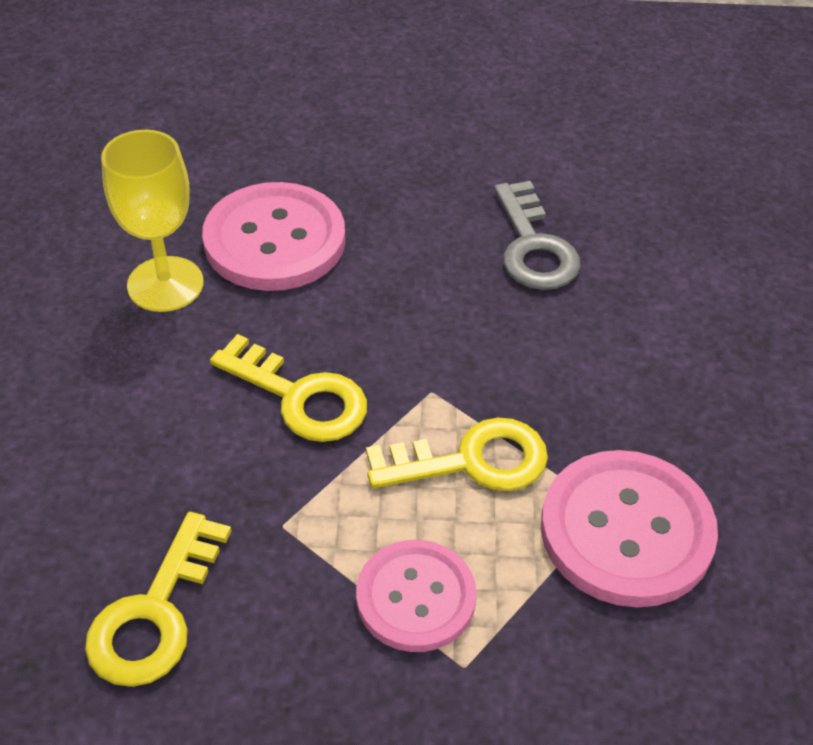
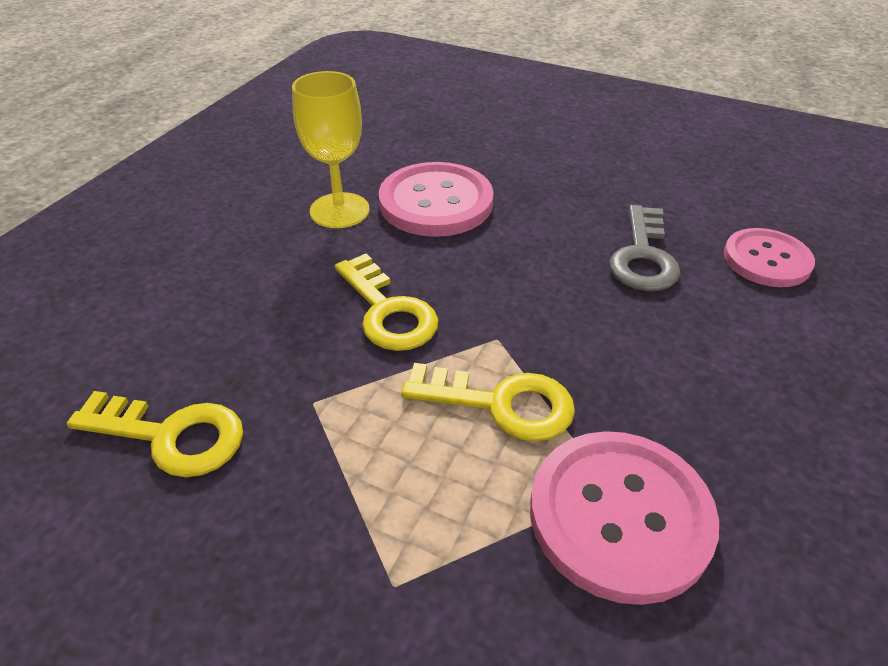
camera: 25 degrees right, 5 degrees down
yellow key [85,512,231,687] -> yellow key turned 120 degrees counterclockwise [67,391,243,477]
pink button [356,540,477,652] -> pink button moved to [724,228,815,287]

